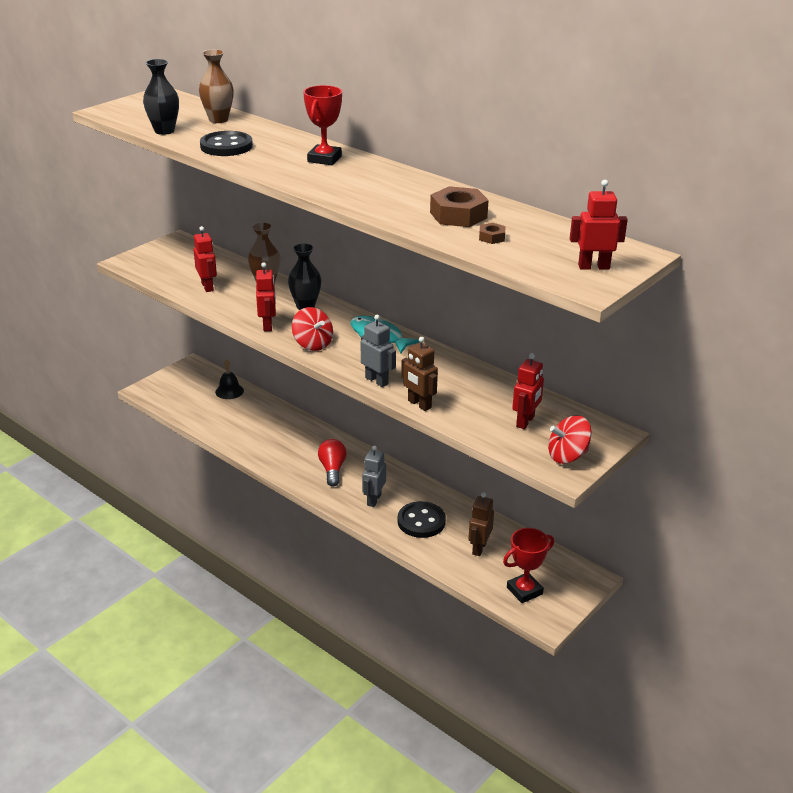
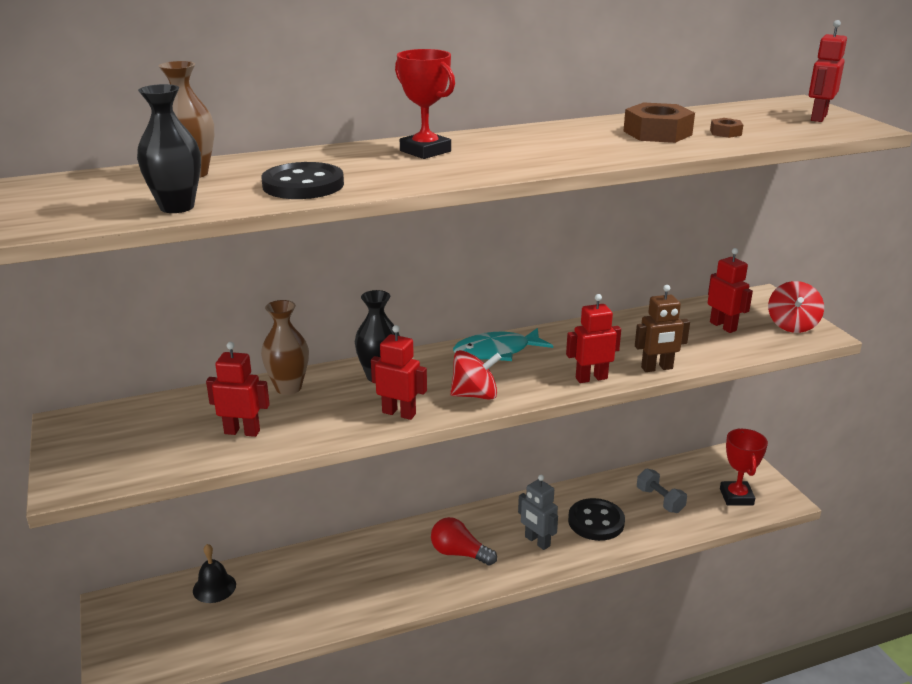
camera: 60 degrees left, 5 degrees down
grey robot [361,315,396,387] -> red robot [566,294,621,383]
brown robot [468,492,494,556] -> grey dumbbell [637,469,687,513]

